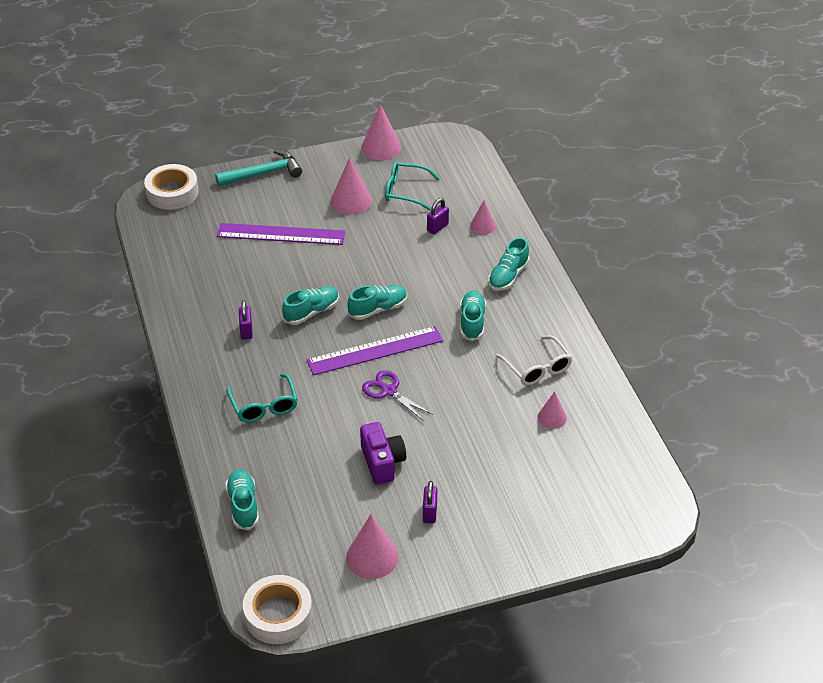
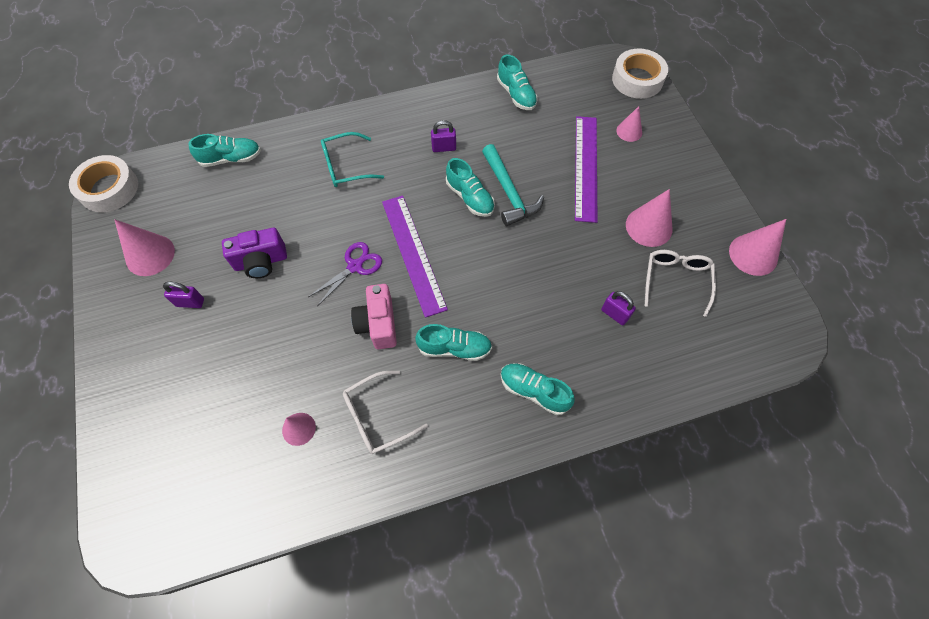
camera: 90 degrees right, 20 degrees up
turquoise hammer [215,149,302,186] -> turquoise hammer moved to [482,144,544,226]
turquoise shoe [347,285,407,320] -> turquoise shoe moved to [497,54,537,110]
turquoise glasses [385,162,440,210] -> white glasses [645,250,716,317]
pink cone [470,200,496,234] -> pink cone moved to [616,106,642,142]
none -> pink camera [351,284,397,349]

